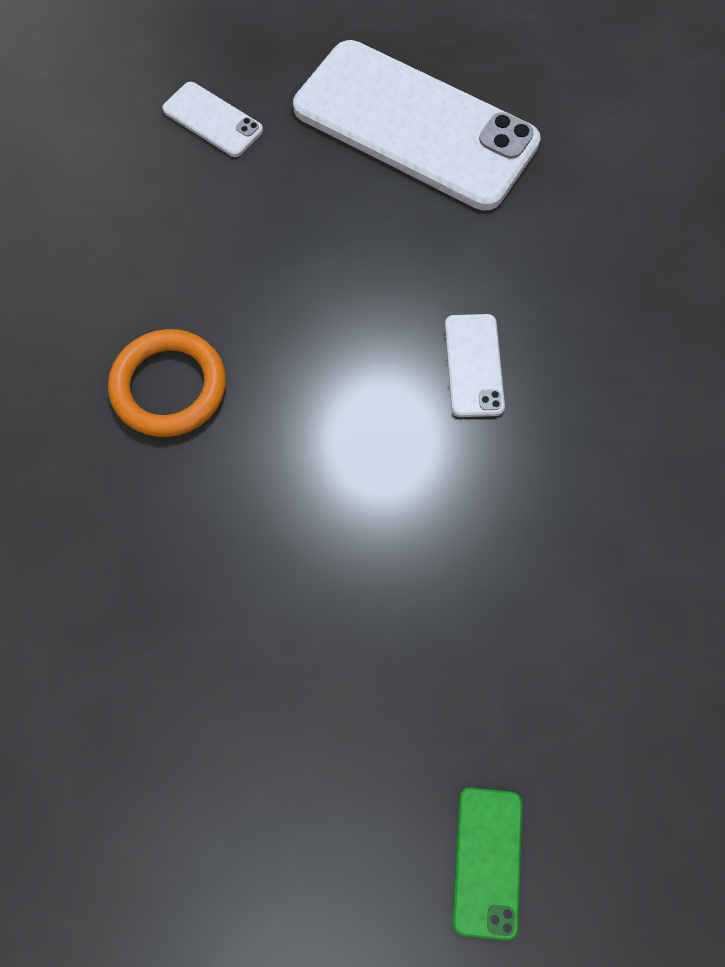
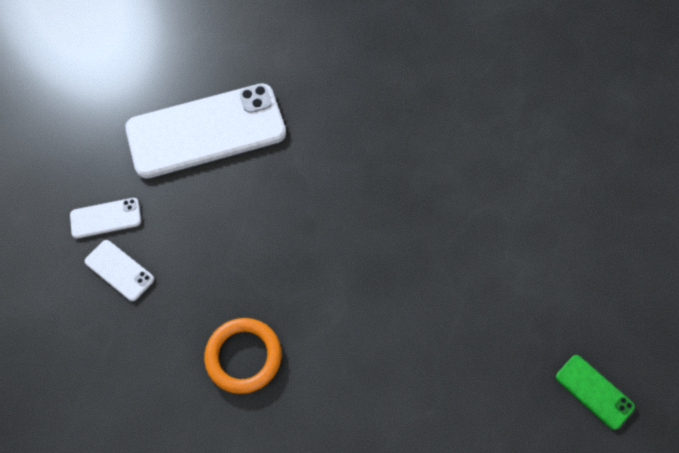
camera: 50 degrees left, 5 degrees down
white phone [445,314,505,417] -> white phone moved to [85,240,154,301]

